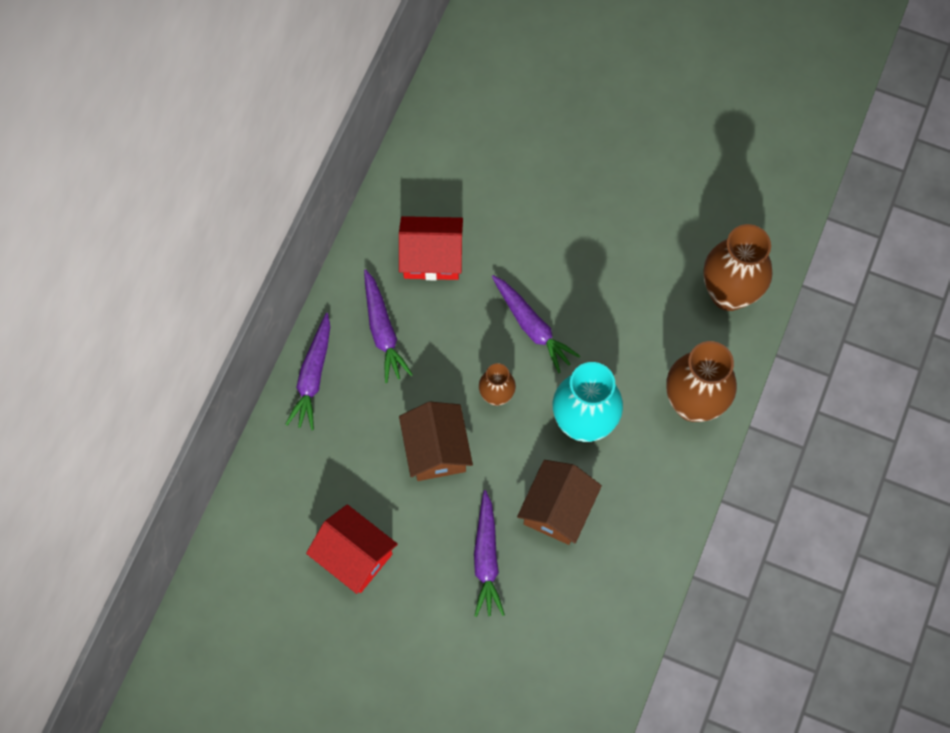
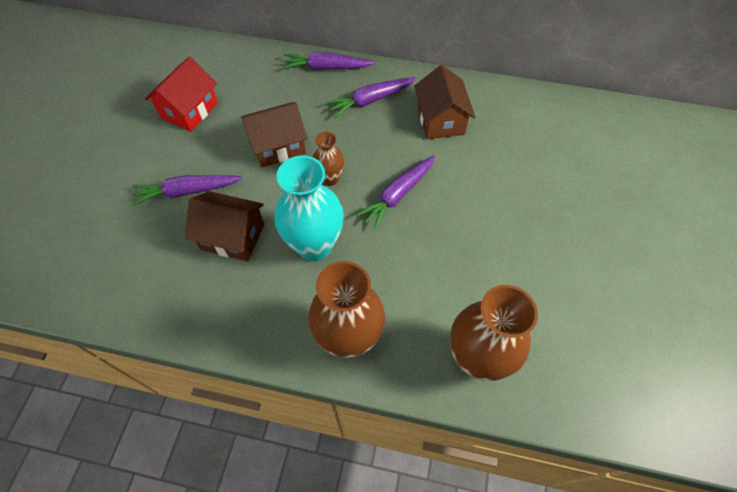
camera: 80 degrees right, 10 degrees down
red house [399,216,463,280] -> brown house [414,65,475,139]

